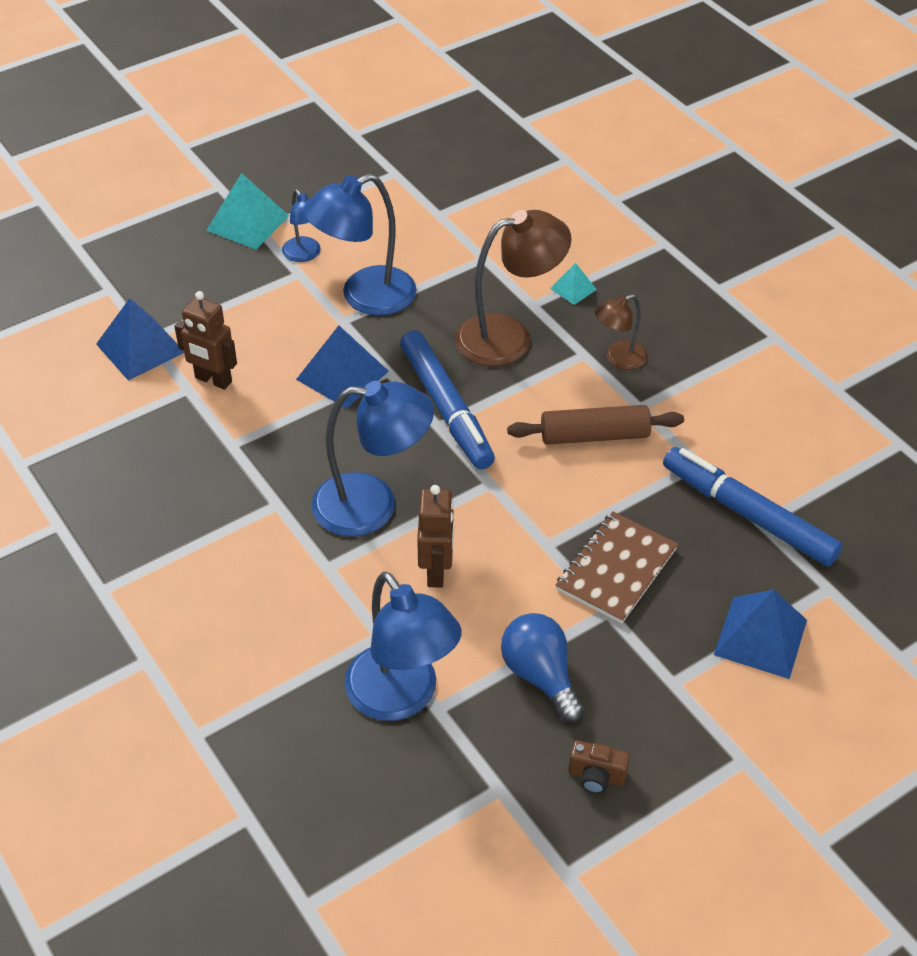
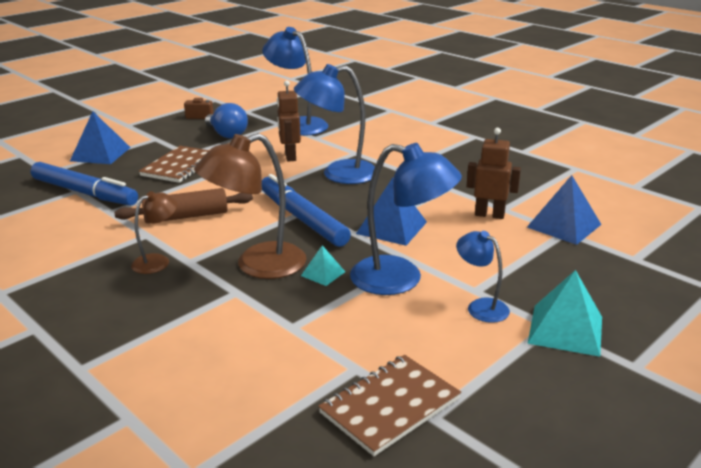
camera: 170 degrees right, 20 degrees down
blue lamp [303,173,417,316] -> blue lamp turned 60 degrees clockwise [350,143,462,295]
turquoise pyramid [550,263,597,305] -> turquoise pyramid moved to [301,245,345,286]
none -> brown notebook [318,355,461,456]

